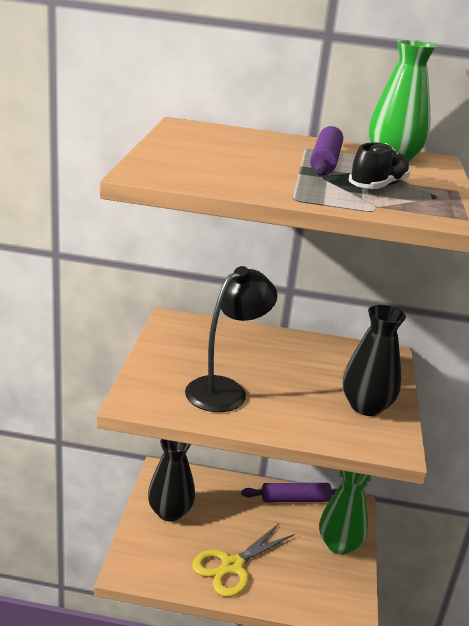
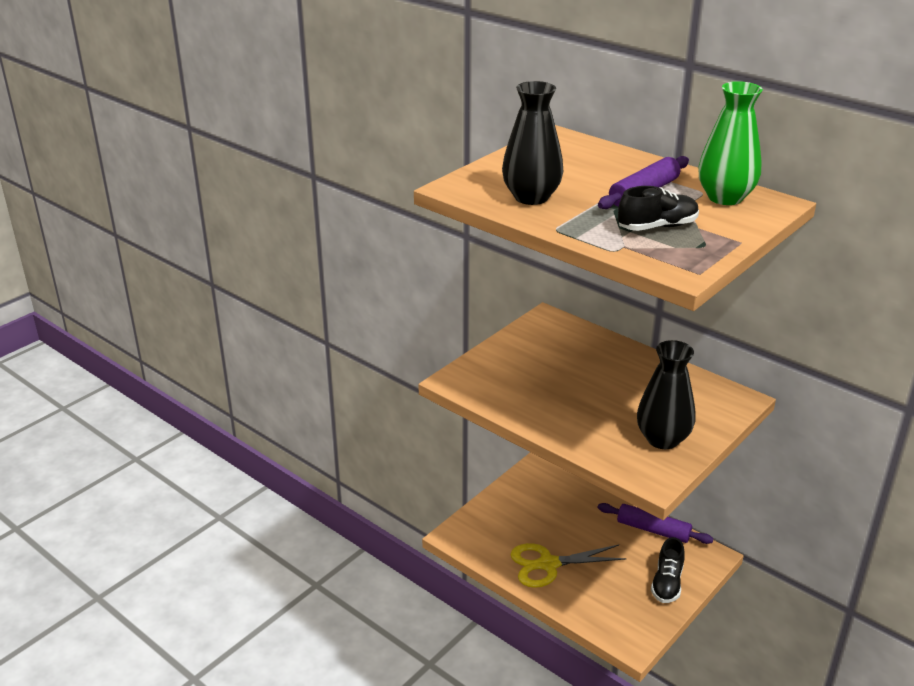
camera: 35 degrees right, 5 degrees up
black vase [148,439,195,522] -> black vase moved to [502,81,563,205]
black lamp [185,266,277,412] -> none
green vase [319,470,371,555] -> black shoe [651,537,685,603]

